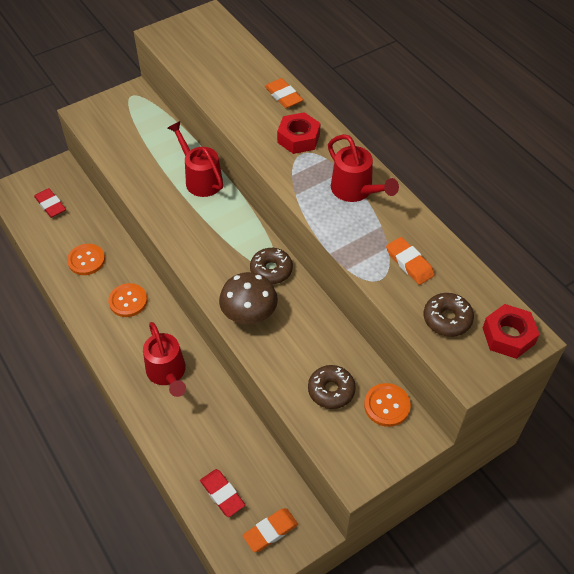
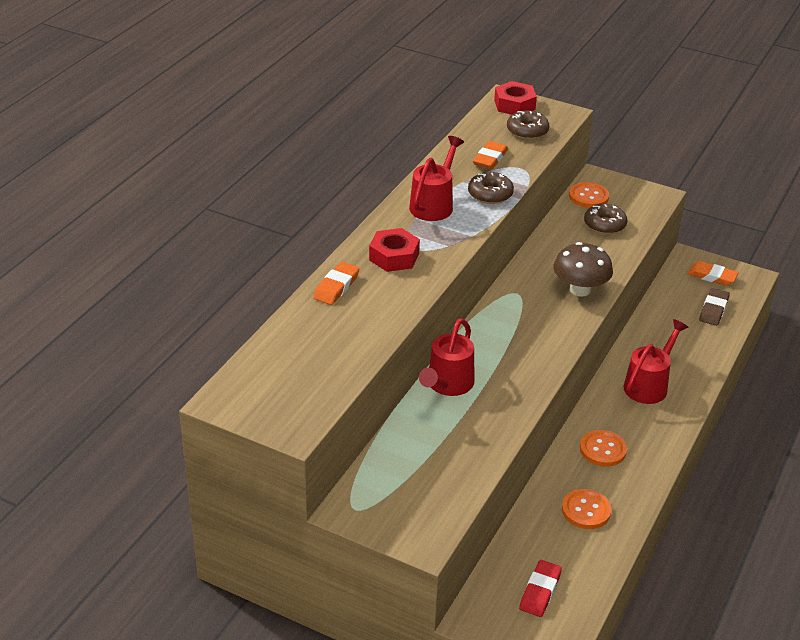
camera: 120 degrees left, 15 degrees down
red eraser [200,469,245,517] -> brown eraser [699,288,730,326]
brown donut [250,248,293,284] -> brown donut moved to [468,172,514,204]

